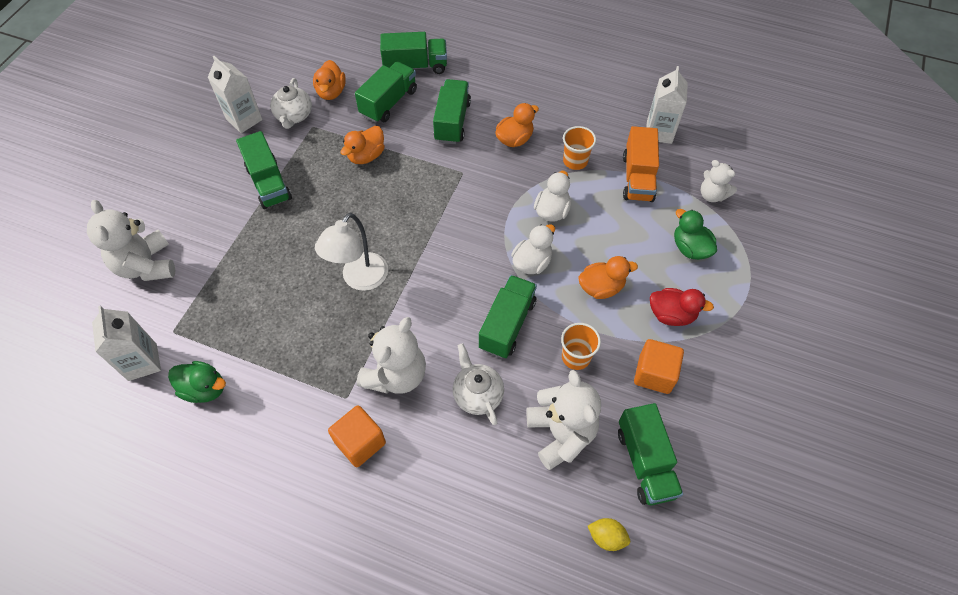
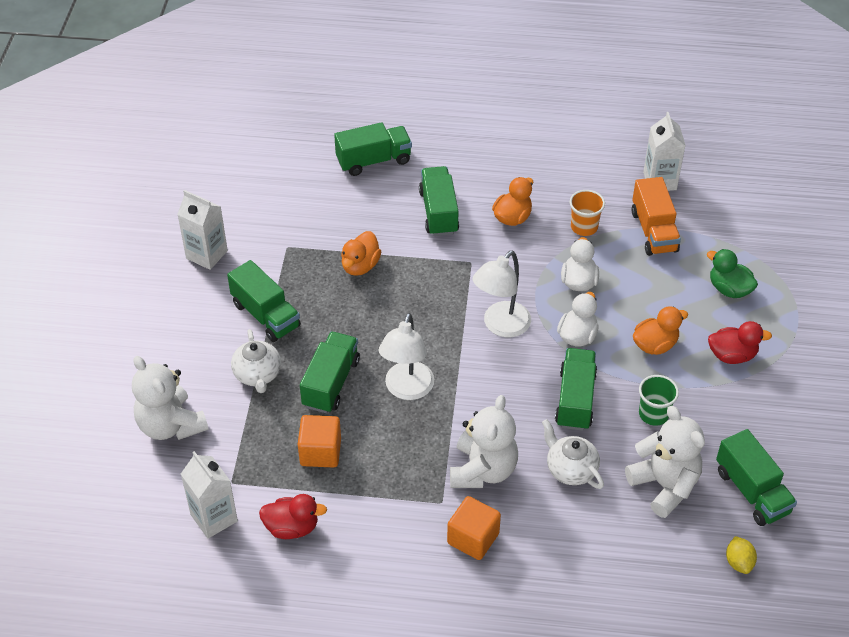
camera: 15 degrees left, 10 degrees down
green duck [168,361,226,403] -> red duck [259,494,327,539]
white teapot [270,78,312,129] -> white teapot moved to [231,329,281,393]
orange duck [313,60,346,100] -> none
green truck [355,61,417,123] -> green truck moved to [300,331,360,413]
orange cup [561,323,601,370] -> green cup [639,375,679,426]
yellow lemon [588,518,630,551] -> yellow lemon turned 75 degrees clockwise [726,536,757,574]
orange cube [634,339,684,394] -> orange cube moved to [298,415,341,468]
white teddy bear [701,160,737,202] -> none
none -> white lamp [473,251,531,337]

